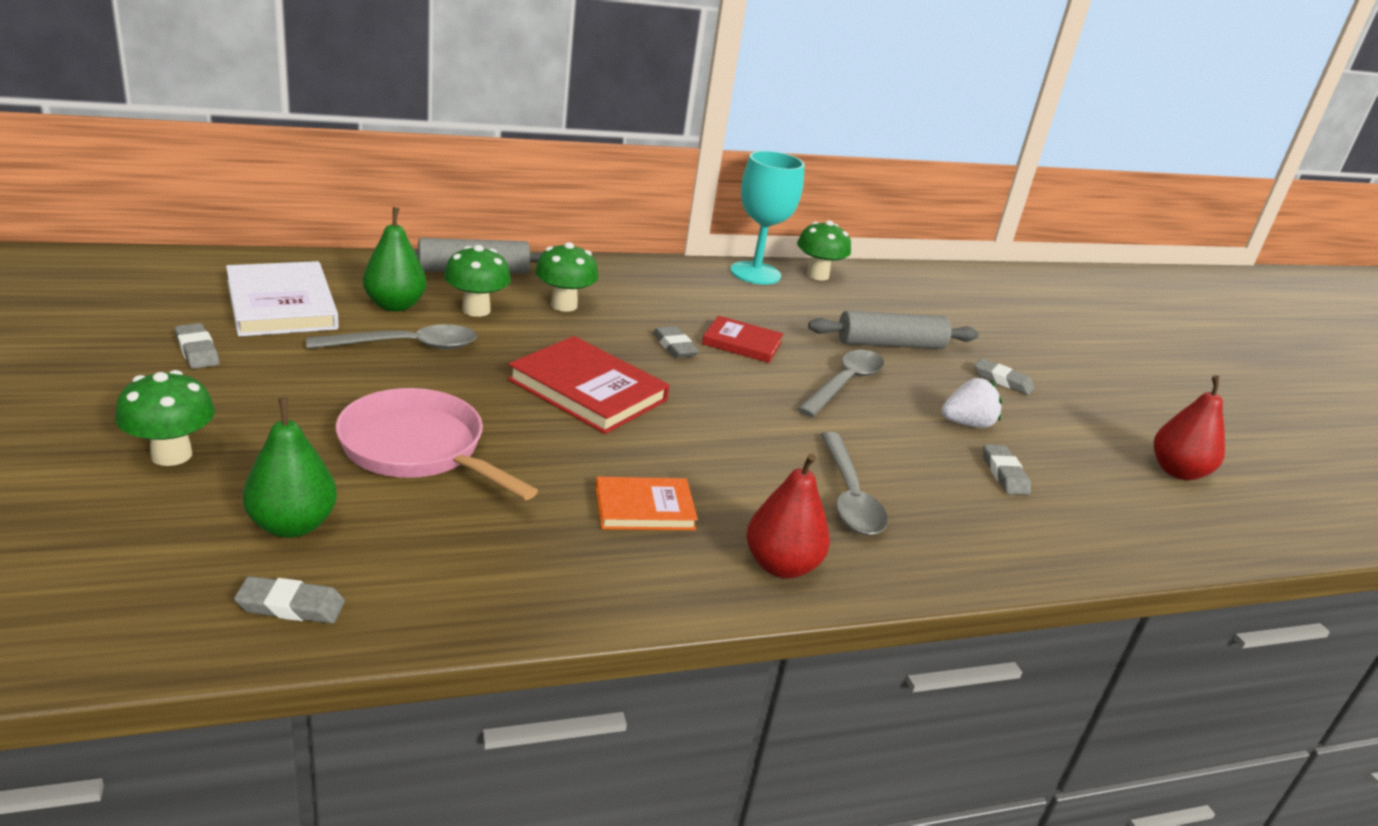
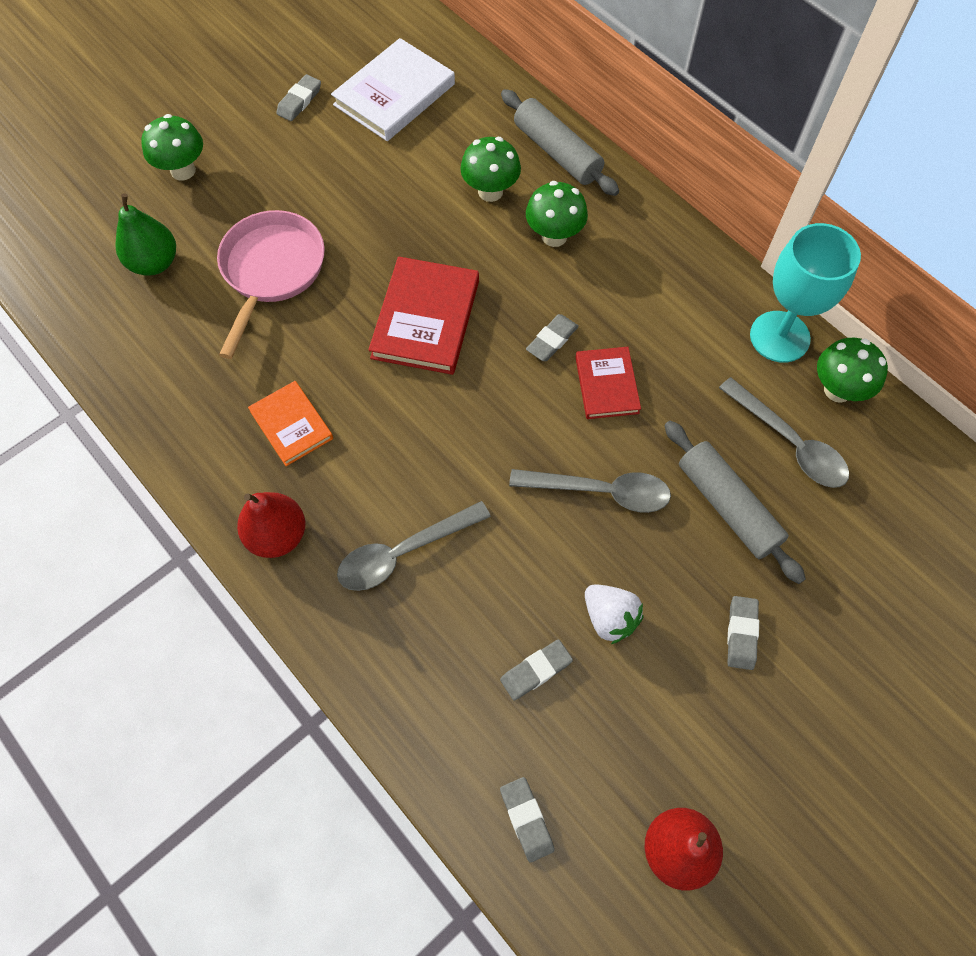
camera: 70 degrees right, 35 degrees up
grey eraser [234,576,345,624] -> grey eraser moved to [500,777,555,863]
grey spoon [306,324,477,349] -> grey spoon moved to [719,377,849,488]
green pear [363,207,426,312] -> none

